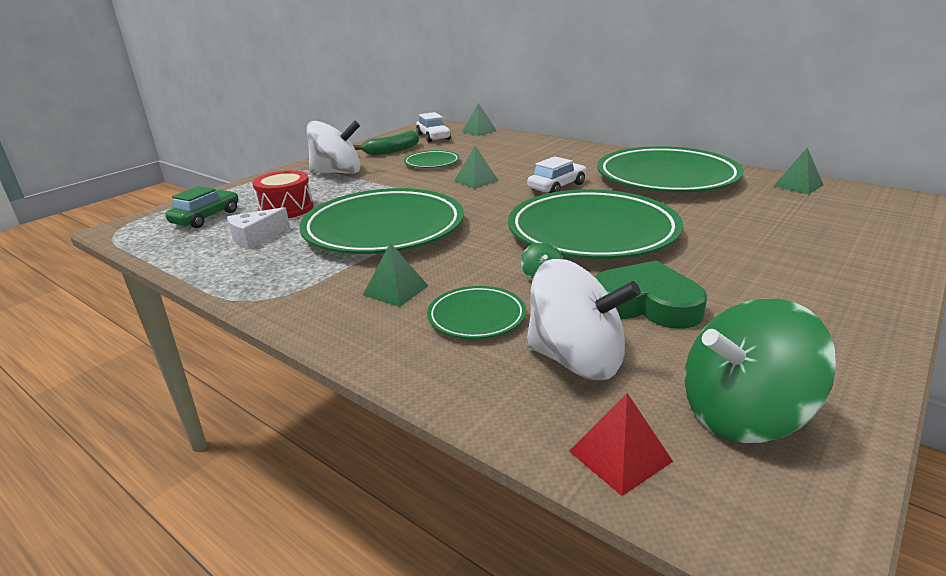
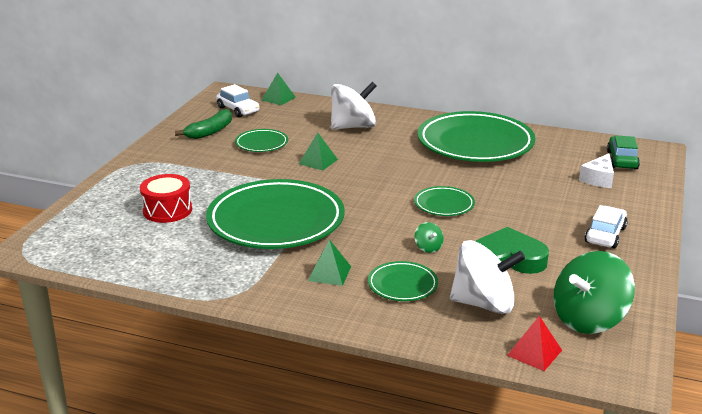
camera: 20 degrees left, 0 degrees up
green car [165,186,239,228] -> green car moved to [607,135,640,169]
white cheese [227,207,290,249] -> white cheese moved to [579,153,614,188]
white spinning top [306,121,361,174] -> white spinning top moved to [331,82,377,130]
green plate [508,189,683,259] -> green plate [414,186,475,216], size x0.46
white car [527,156,586,193] -> white car moved to [585,205,628,249]
green pyramid [774,148,823,194] -> none

